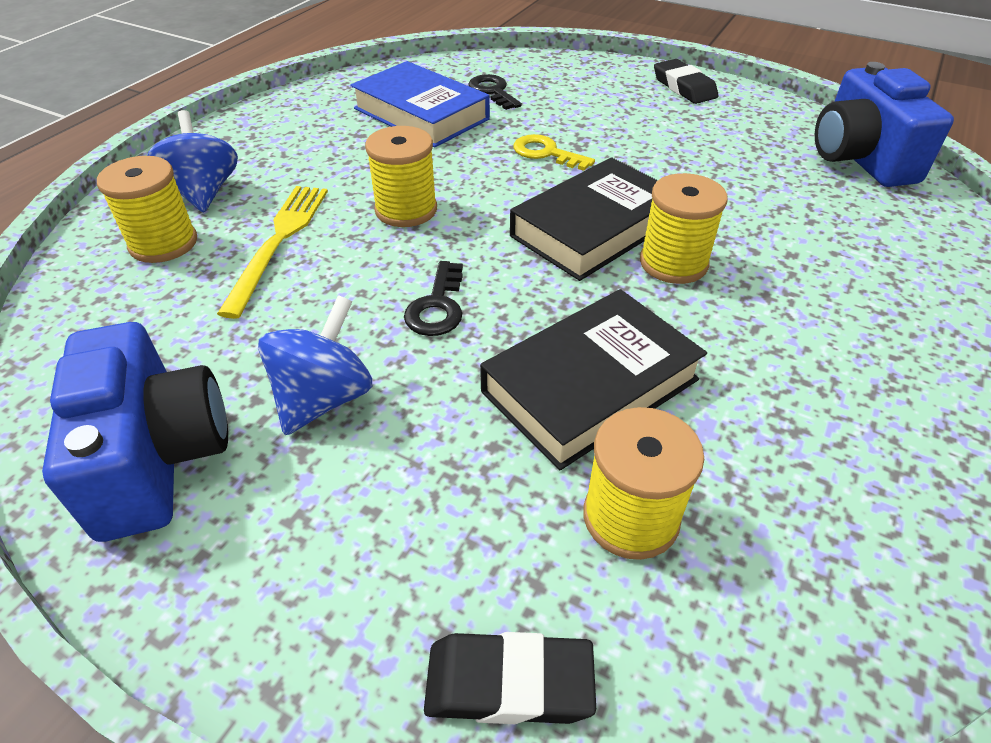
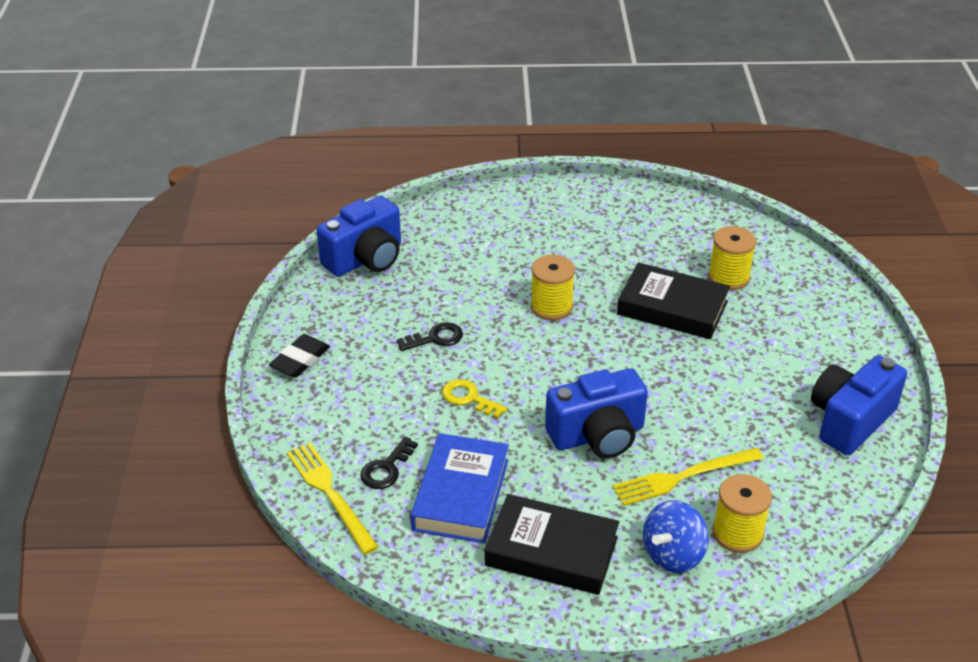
camera: 120 degrees left, 5 degrees down
blue spinning top [258,295,372,435] -> none
yellow spool [365,126,437,227] -> blue camera [545,368,648,458]
black key [404,261,463,336] -> black key moved to [397,322,463,351]
black eraser [424,632,596,724] -> none
black book [510,157,658,281] -> black book moved to [485,494,619,595]
yellow key [513,134,595,171] -> yellow key turned 120 degrees clockwise [442,379,507,419]
none -> yellow fork [287,443,378,554]

